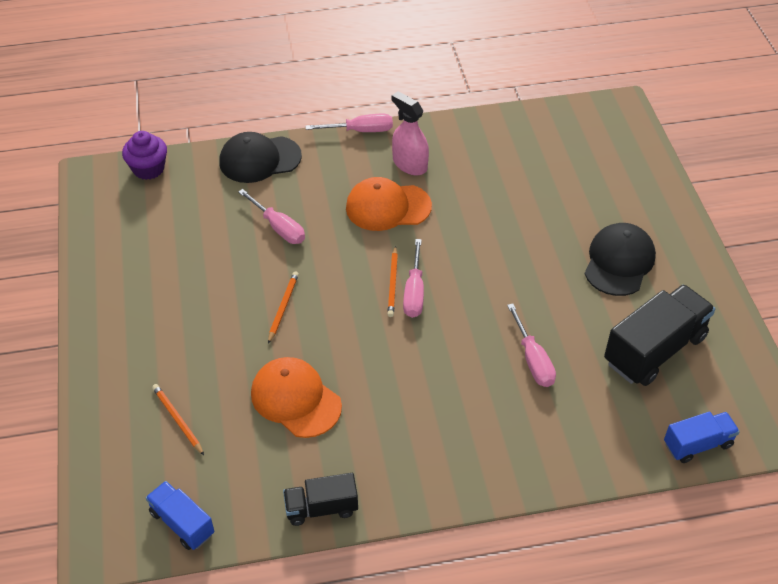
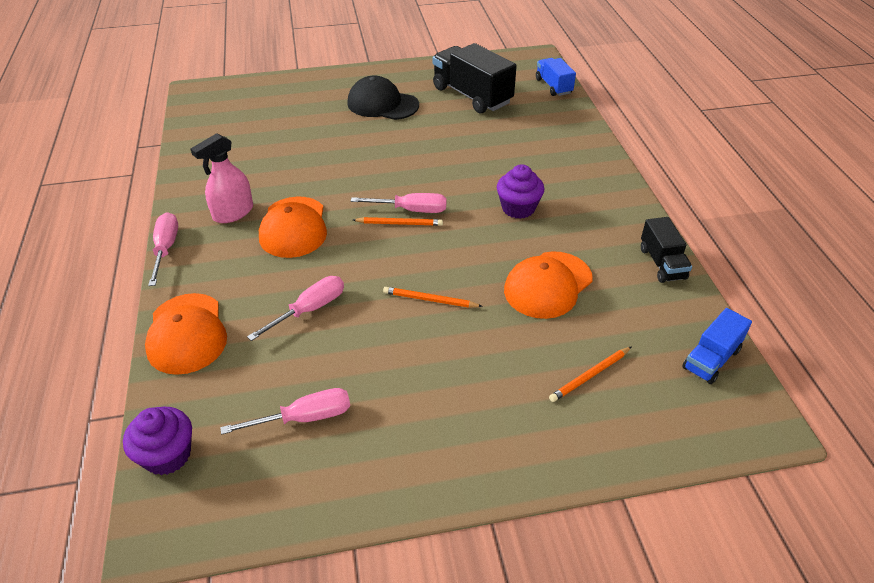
camera: 90 degrees left, 5 degrees down
black cap [219,132,302,183] -> orange cap [145,293,227,375]
pink screwdriver [507,304,556,387] -> pink screwdriver moved to [220,388,350,435]
none -> purple cupcake [497,164,544,219]

